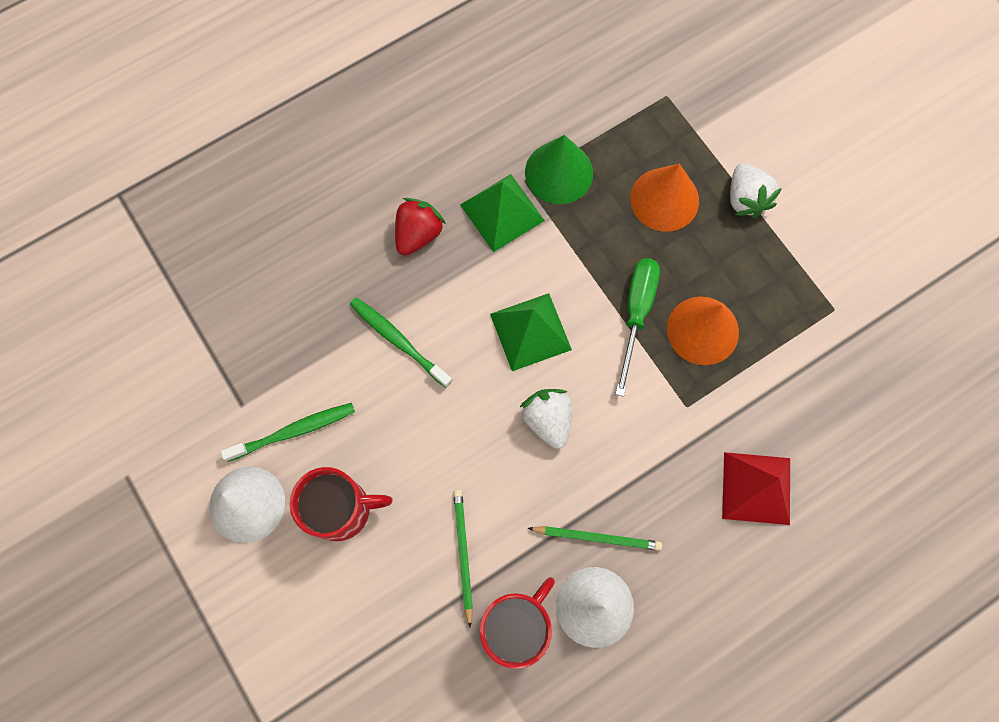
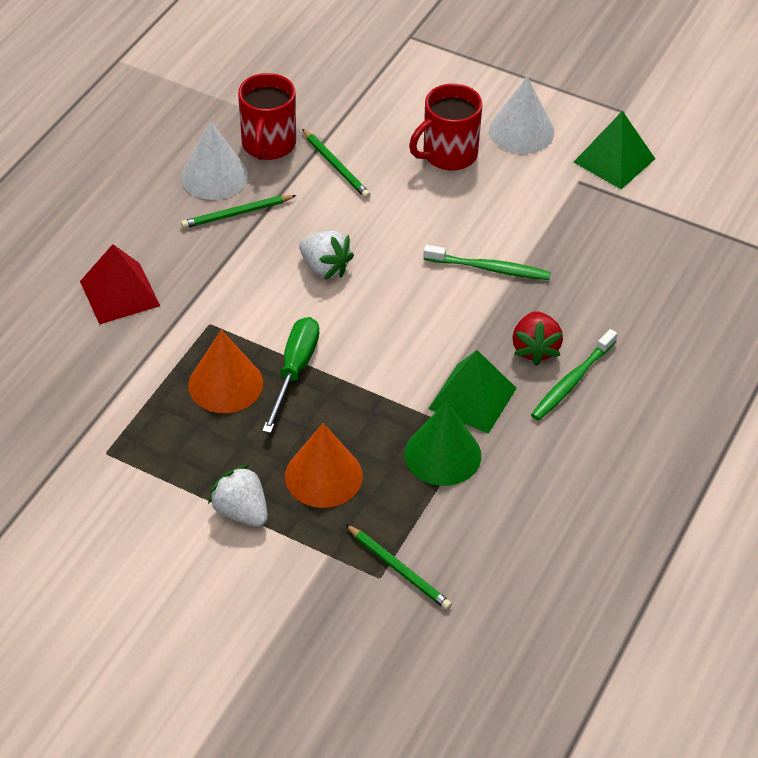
camera: 150 degrees right, 25 degrees down
green toothbrush [221,403,355,462] -> green toothbrush moved to [531,329,617,421]
green pyramid [490,293,572,371] -> green pyramid moved to [574,111,655,189]
green screwdriver [615,258,660,397] -> green screwdriver turned 150 degrees counterclockwise [262,317,319,433]
none -> green pencil [345,524,452,610]

